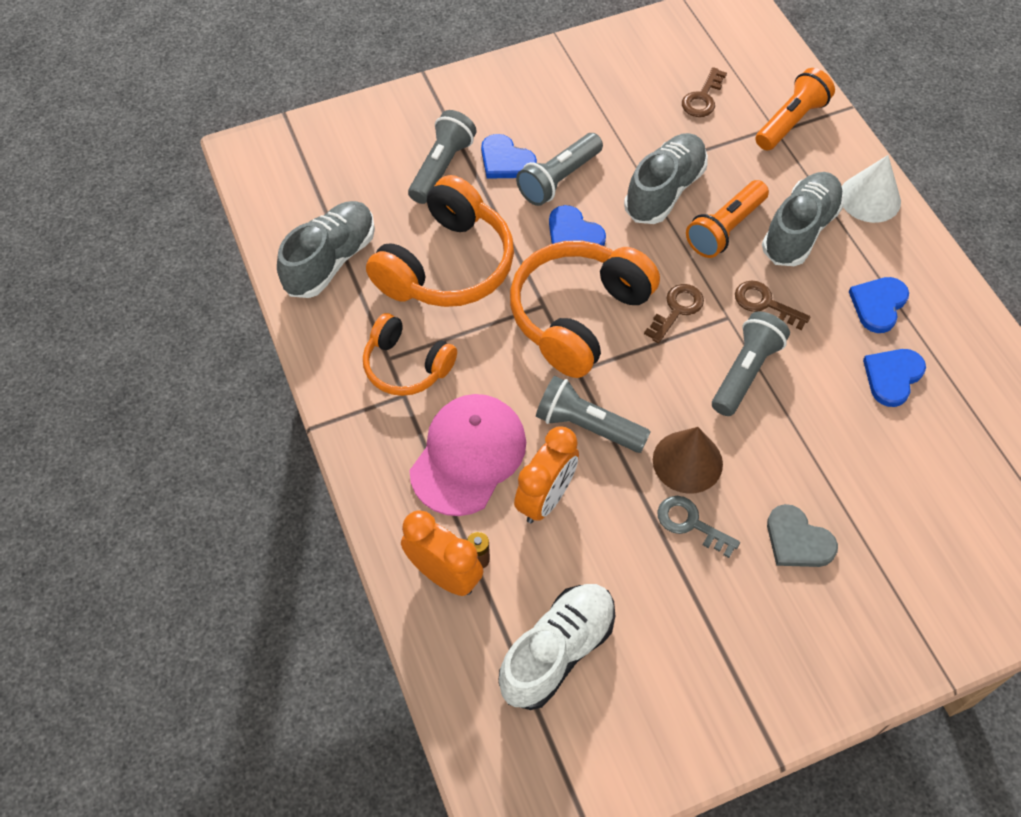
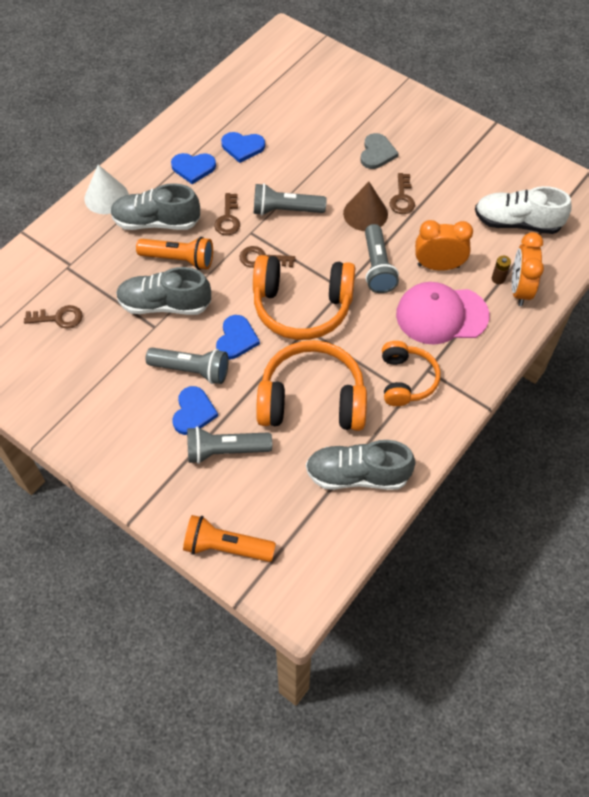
camera: 120 degrees left, 0 degrees up
grey key [657,496,740,558] -> brown key [390,173,415,214]
orange flashlight [755,68,835,151] -> orange flashlight moved to [183,515,276,562]

